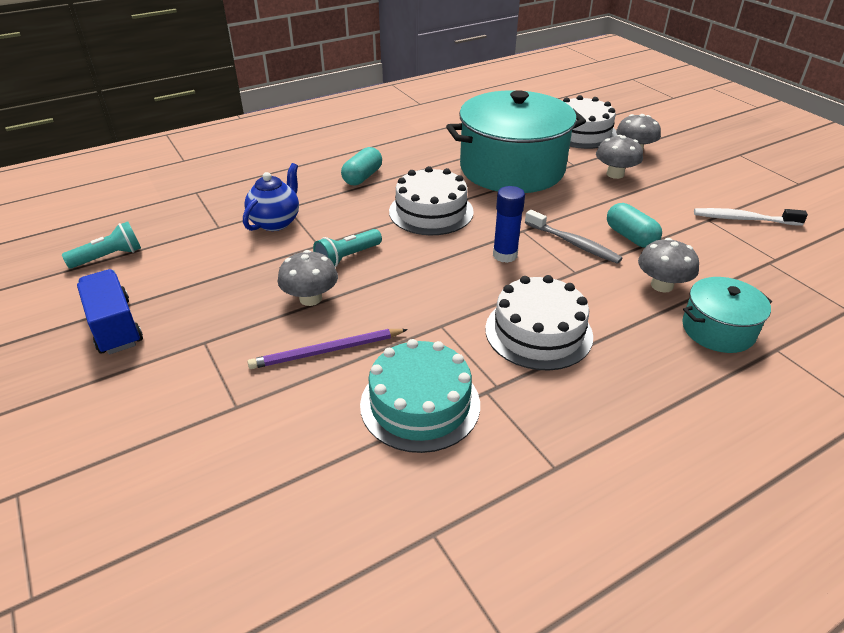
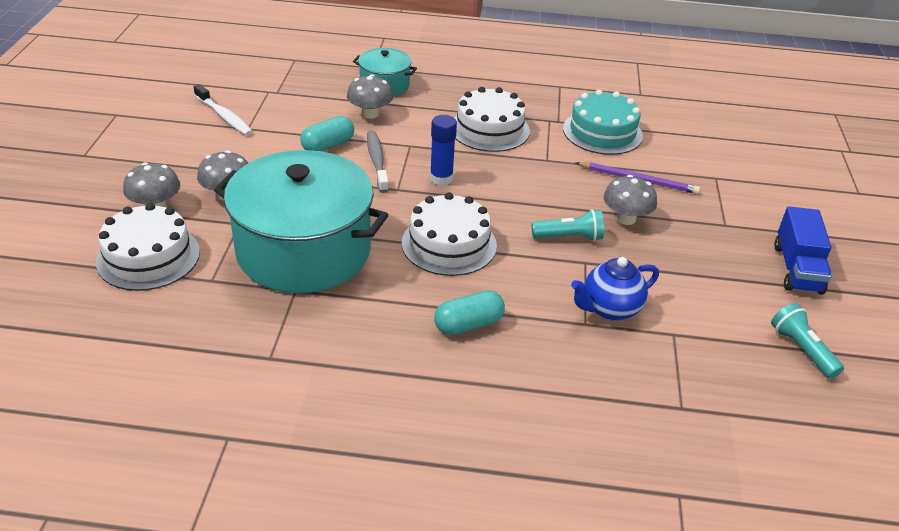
camera: 145 degrees left, 0 degrees up
turquoise flashlight [62,222,141,269] -> turquoise flashlight turned 60 degrees clockwise [771,303,844,379]
turquoise capsule [607,203,662,248] -> turquoise capsule turned 45 degrees clockwise [300,116,354,151]

